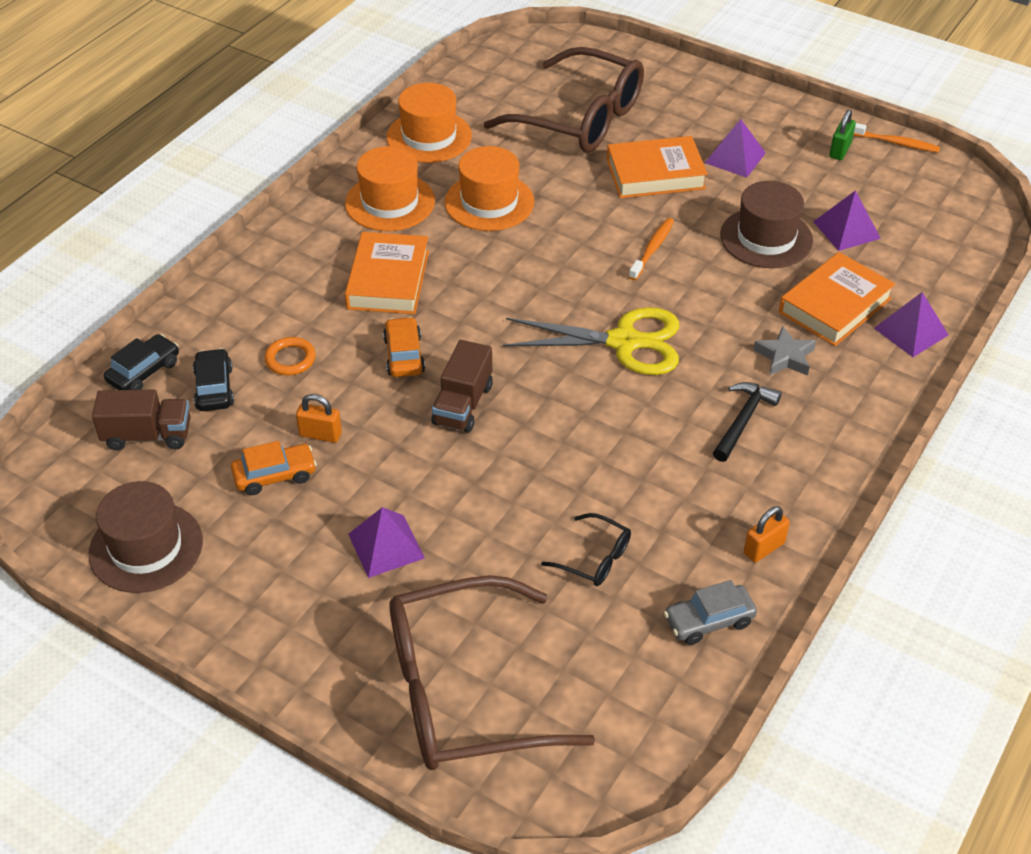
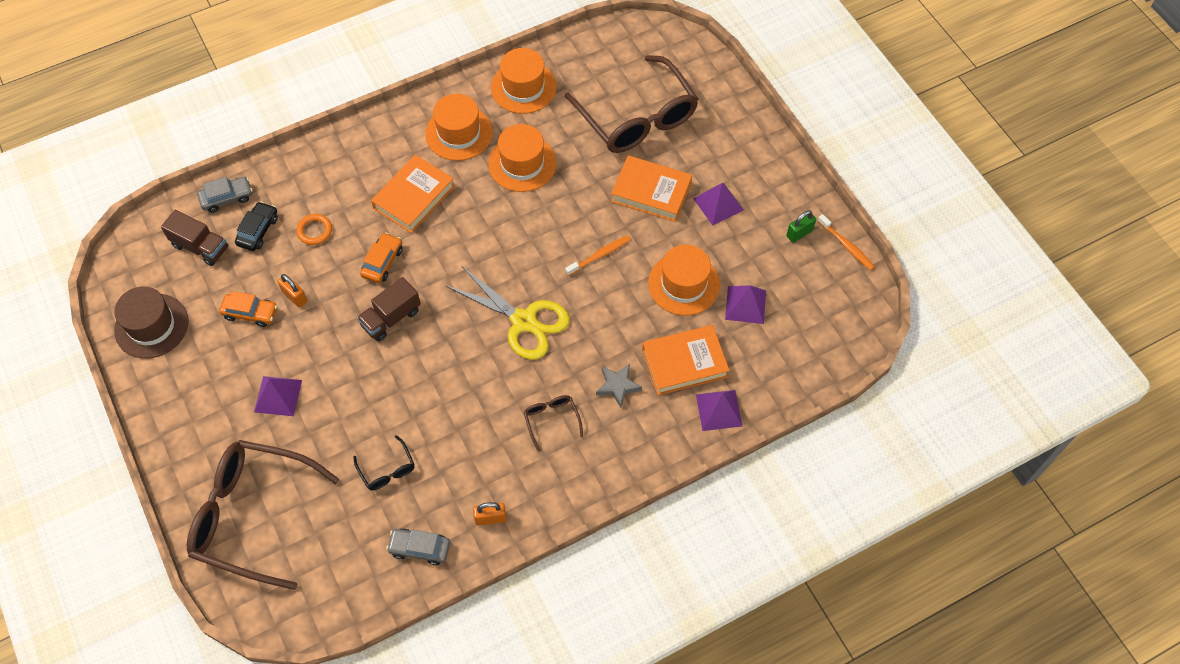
camera: 30 degrees right, 15 degrees up
black car [104,334,179,390] -> grey car [197,177,253,213]
black hammer [713,382,782,462] -> brown glasses [524,395,583,452]
brown hat [720,181,813,268] -> orange hat [648,245,720,315]

